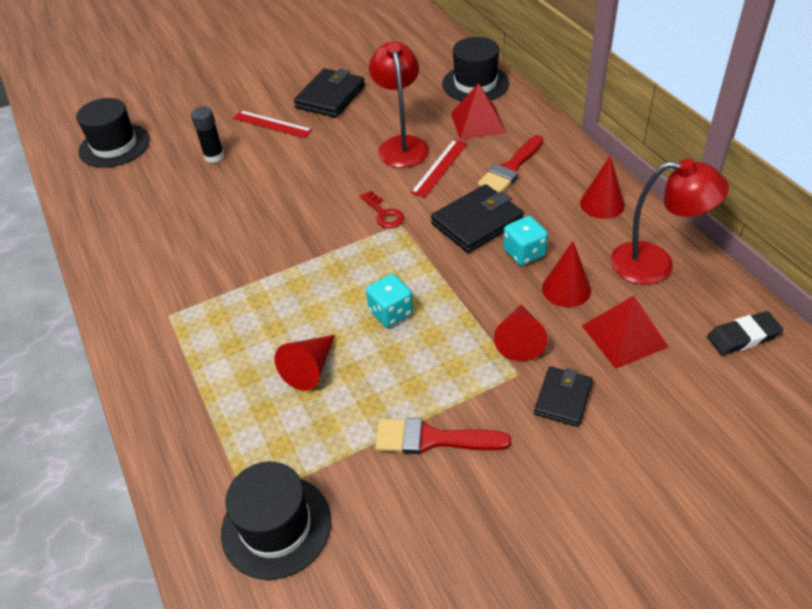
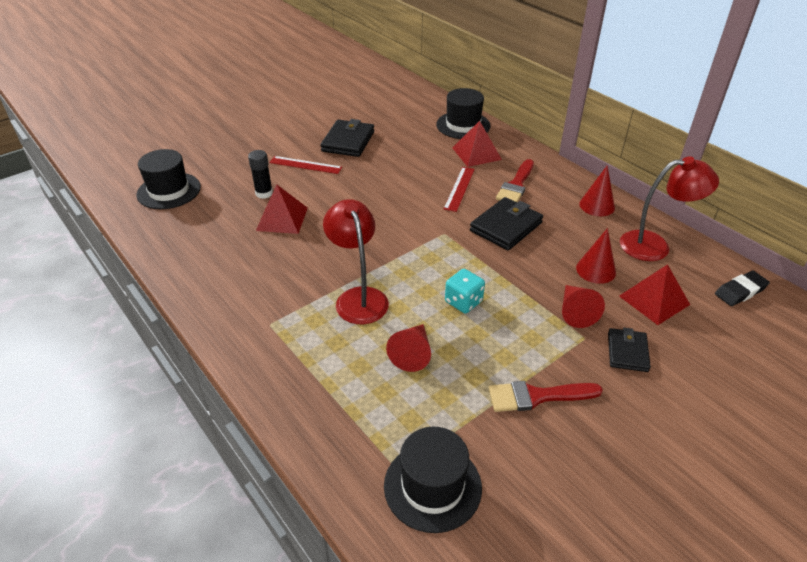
camera: 15 degrees left, 5 degrees down
red key [360,190,404,228] -> none
red lamp [369,42,429,168] -> red lamp moved to [323,199,389,324]
turquoise dice [503,216,548,266] -> none
none -> red pyramid [256,185,308,234]

